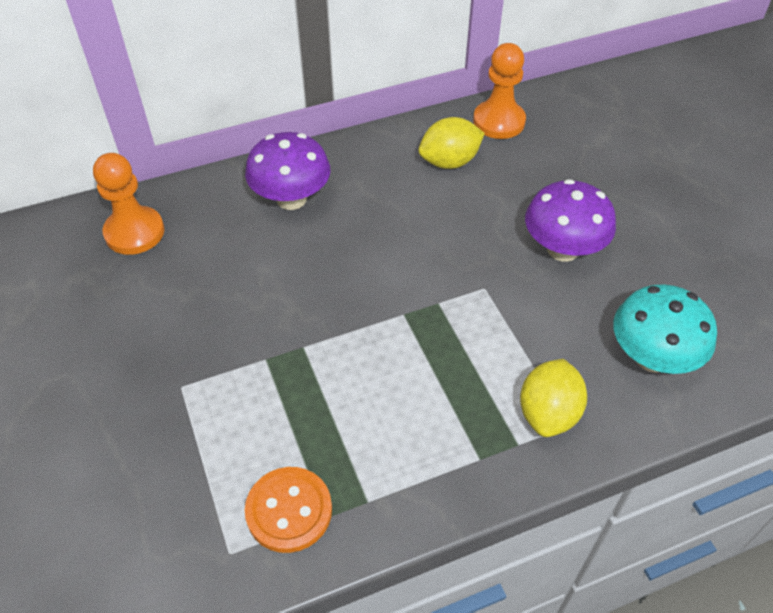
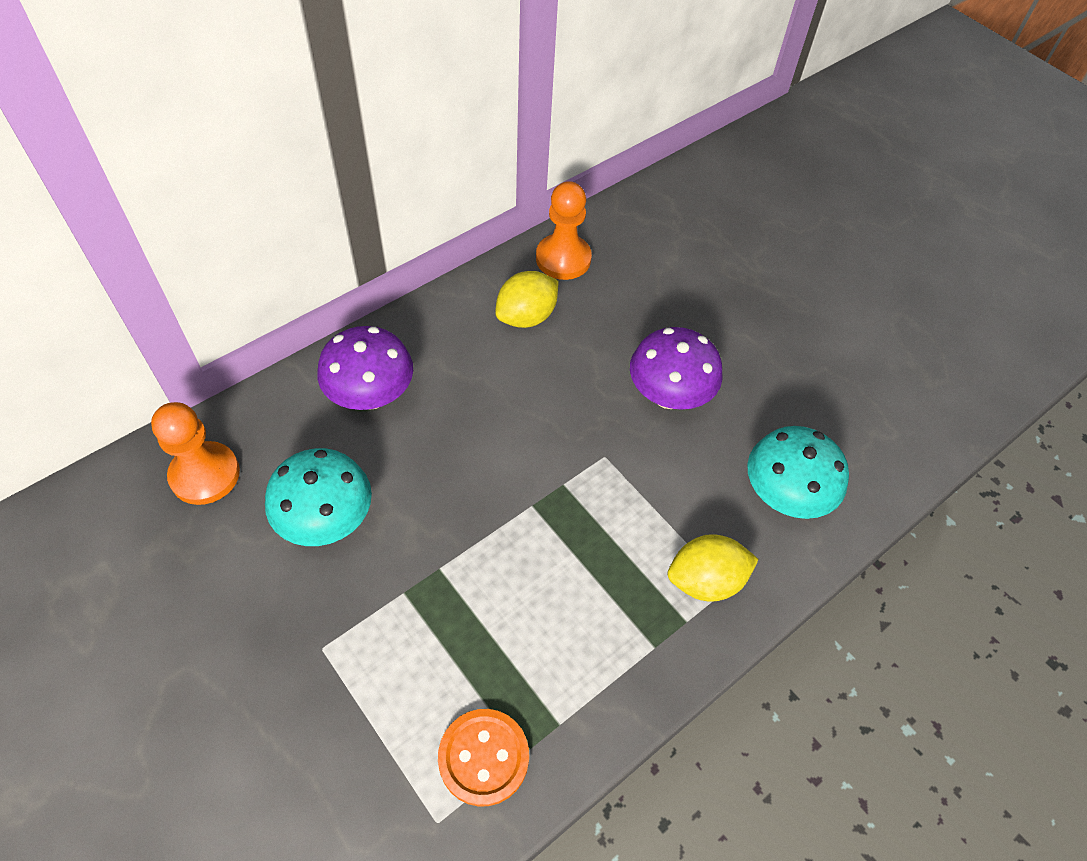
camera: 20 degrees left, 5 degrees up
yellow lemon [520,359,587,437] -> yellow lemon turned 75 degrees clockwise [668,534,759,602]
none -> turquoise mushroom [265,448,372,546]

